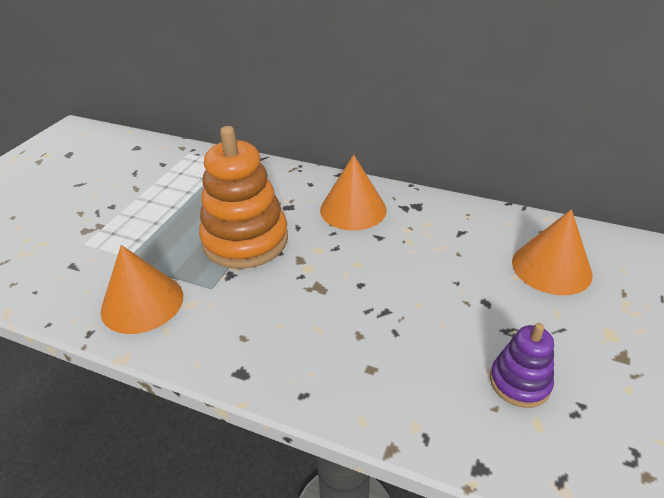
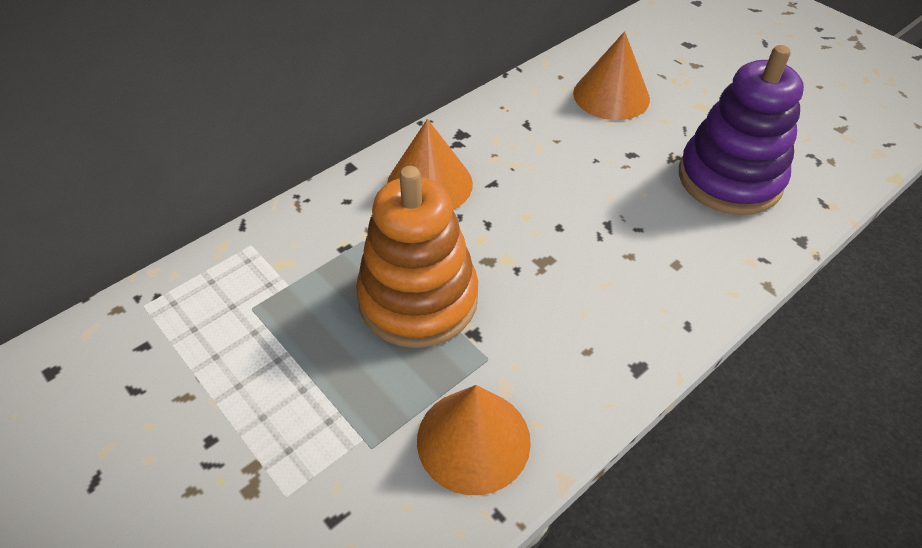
camera: 65 degrees left, 10 degrees up
purple stacking toy [490,323,554,408] -> purple stacking toy [679,45,804,215], size x1.93

